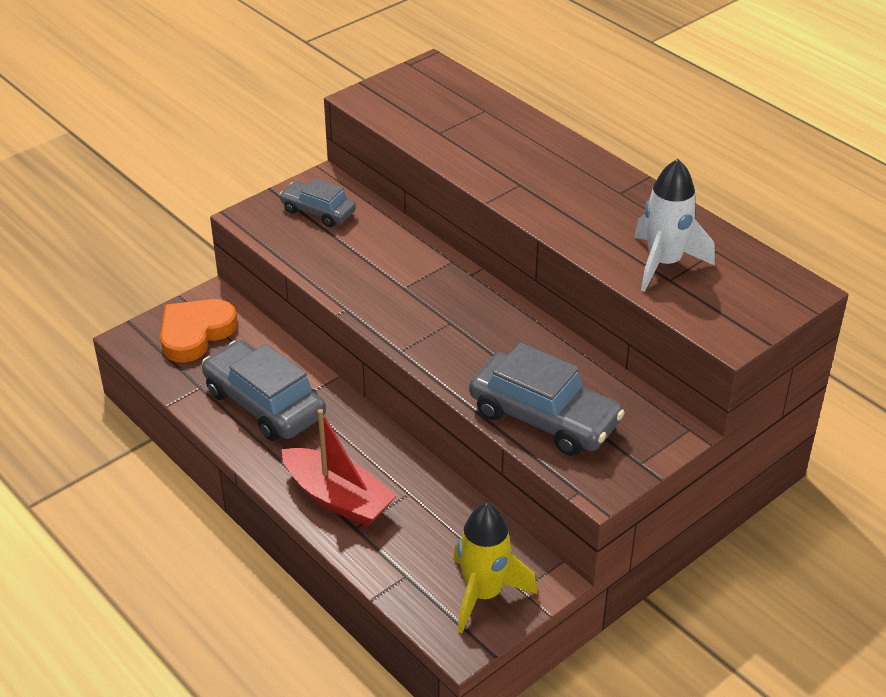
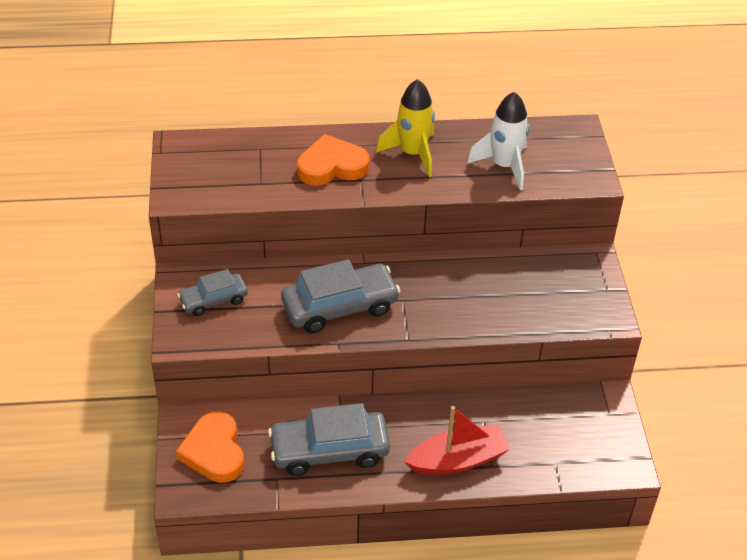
camera: 55 degrees left, 5 degrees up
yellow rocket [453,503,538,633] -> yellow rocket moved to [376,79,435,177]
grey car [469,343,625,456] -> grey car moved to [281,259,400,333]
none -> orange heart [297,134,370,185]

